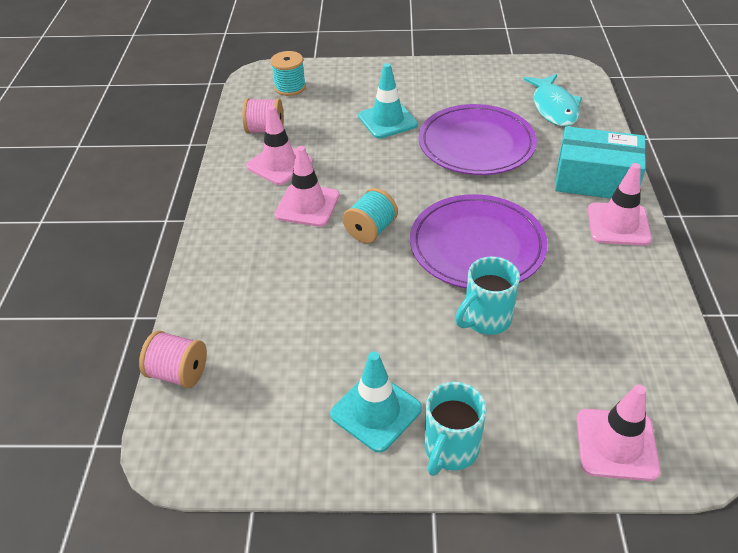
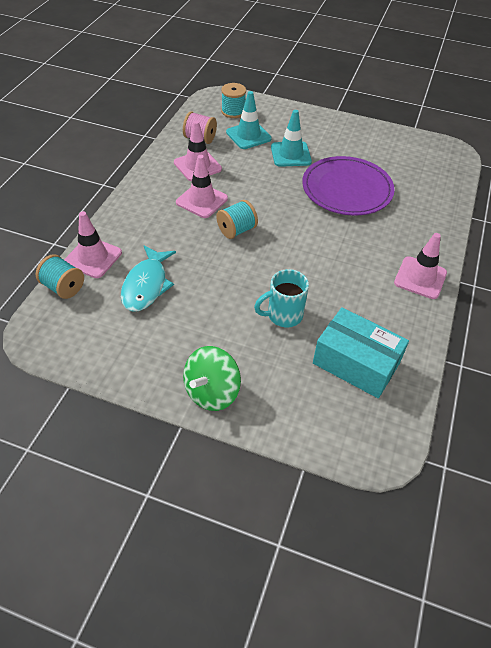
camera: 15 degrees right, 5 degrees up
pink spool [139,330,207,388] -> turquoise spool [36,254,84,299]
turquoise traffic cone [330,351,422,453] -> turquoise traffic cone moved to [226,91,272,149]
purple plate [410,194,548,289] -> none
turquoise mug [424,382,486,476] -> green spinning top [183,346,241,411]
turquoise fish [523,74,582,127] -> turquoise fish moved to [121,245,176,311]
turquoise box [555,126,646,199] -> turquoise box moved to [313,307,409,398]
pink traffic cone [577,384,660,481] -> pink traffic cone moved to [64,211,122,278]

